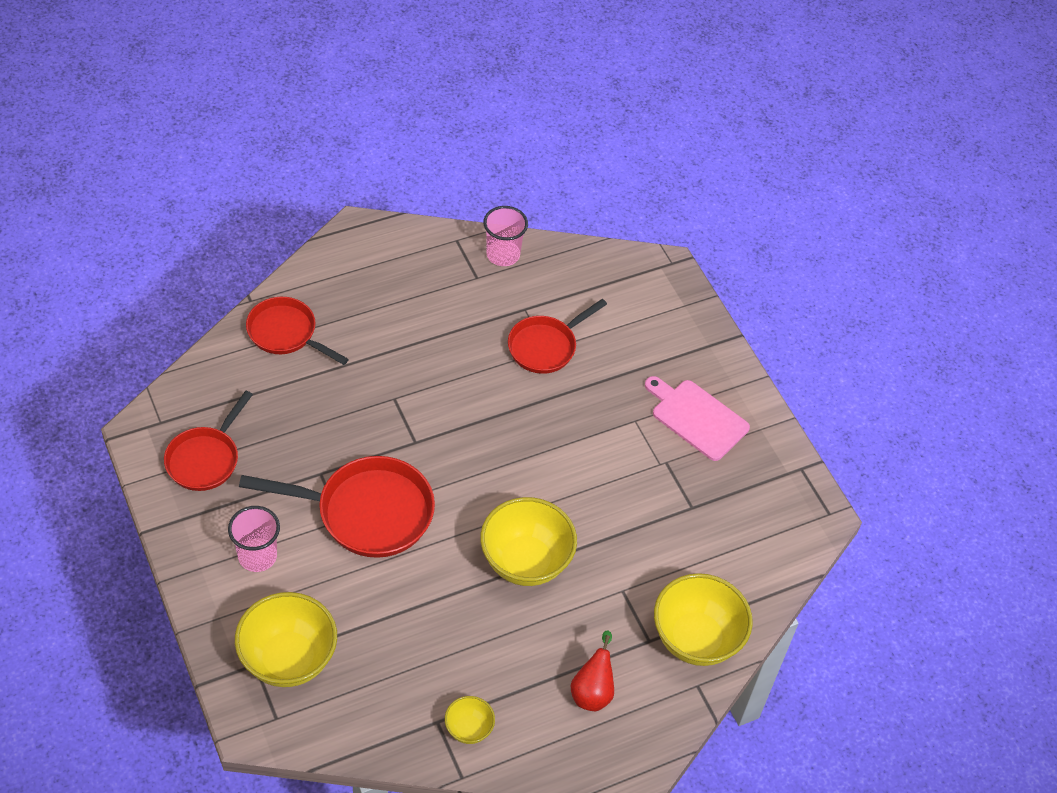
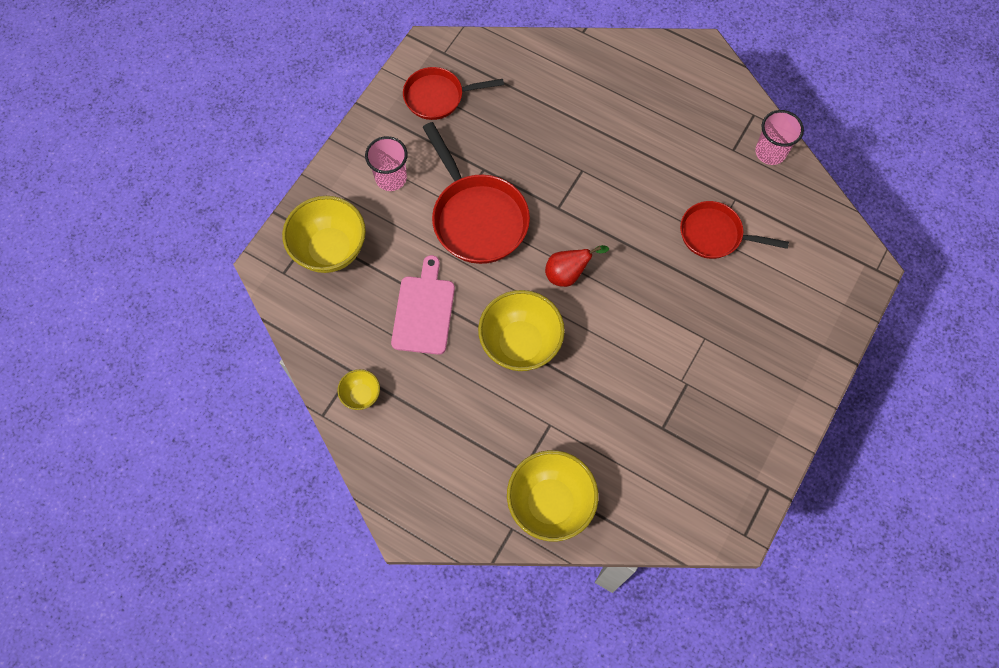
camera: 60 degrees right, 15 degrees up
red pan [246,297,349,365] -> none
red pear [571,630,614,711] -> red pear moved to [545,245,609,287]
pink cutting board [645,376,750,461] -> pink cutting board moved to [391,255,455,355]

